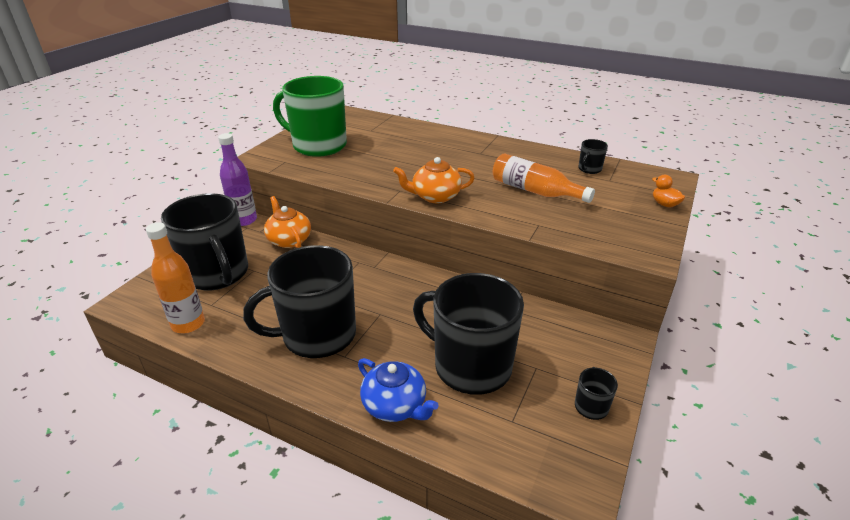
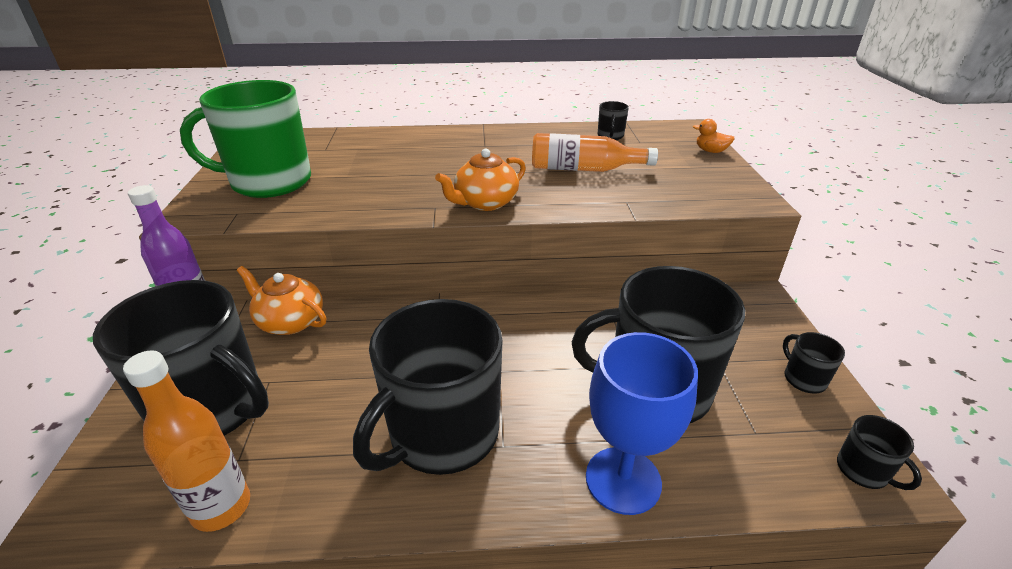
camera: 30 degrees left, 0 degrees up
blue teapot [358,358,439,422] -> blue goblet [586,332,698,515]
none -> black mug [837,415,922,490]

